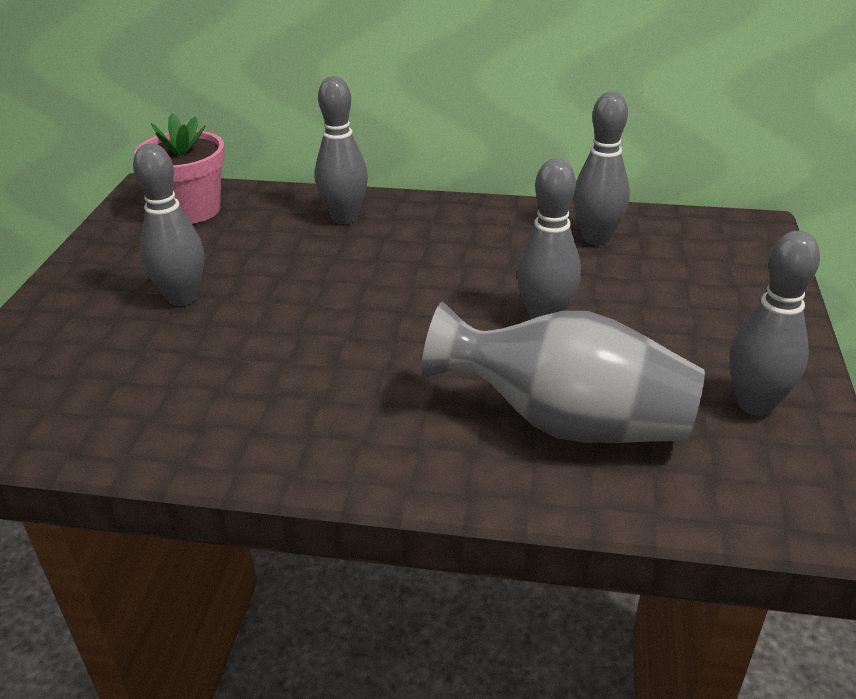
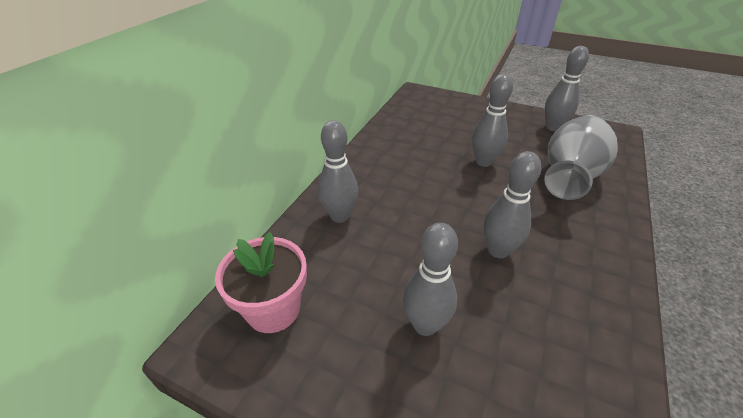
camera: 75 degrees left, 5 degrees up
grey bowling pin [573,91,630,245] -> grey bowling pin moved to [484,151,541,258]

